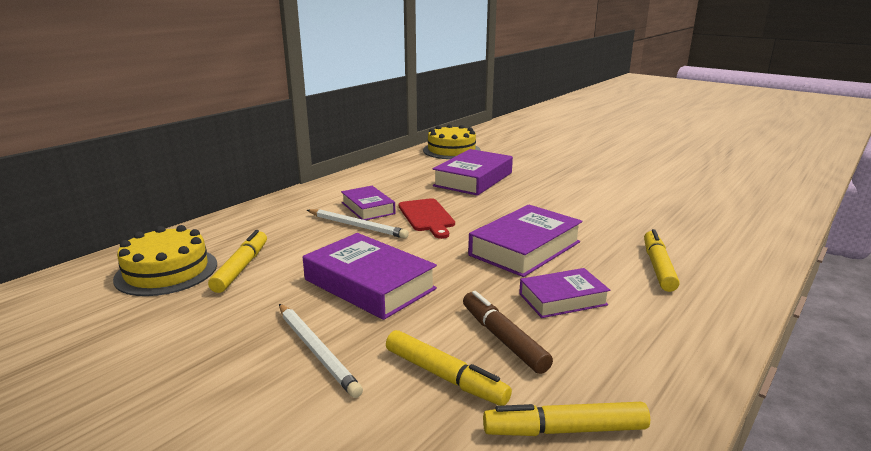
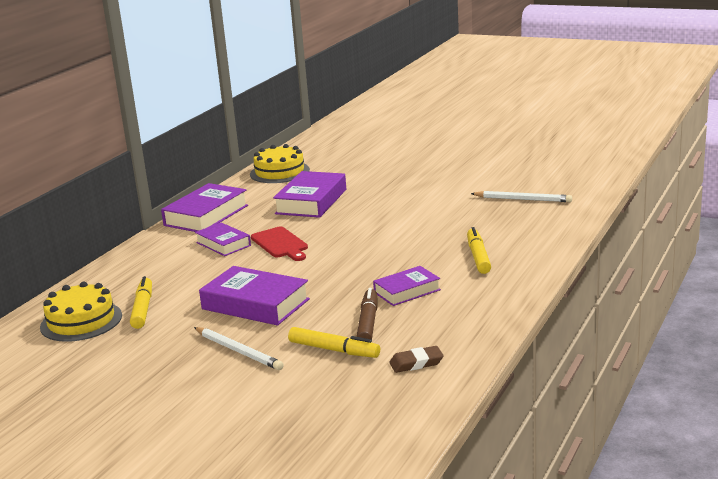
camera: 10 degrees left, 0 degrees up
white pencil [307,209,409,238] -> white pencil moved to [471,191,572,202]
brown marker [463,291,553,374] -> brown marker turned 45 degrees clockwise [356,288,378,340]
purple book [468,204,583,277] -> purple book moved to [161,183,248,232]
yellow marker [483,402,650,436] -> brown eraser [389,346,444,373]

